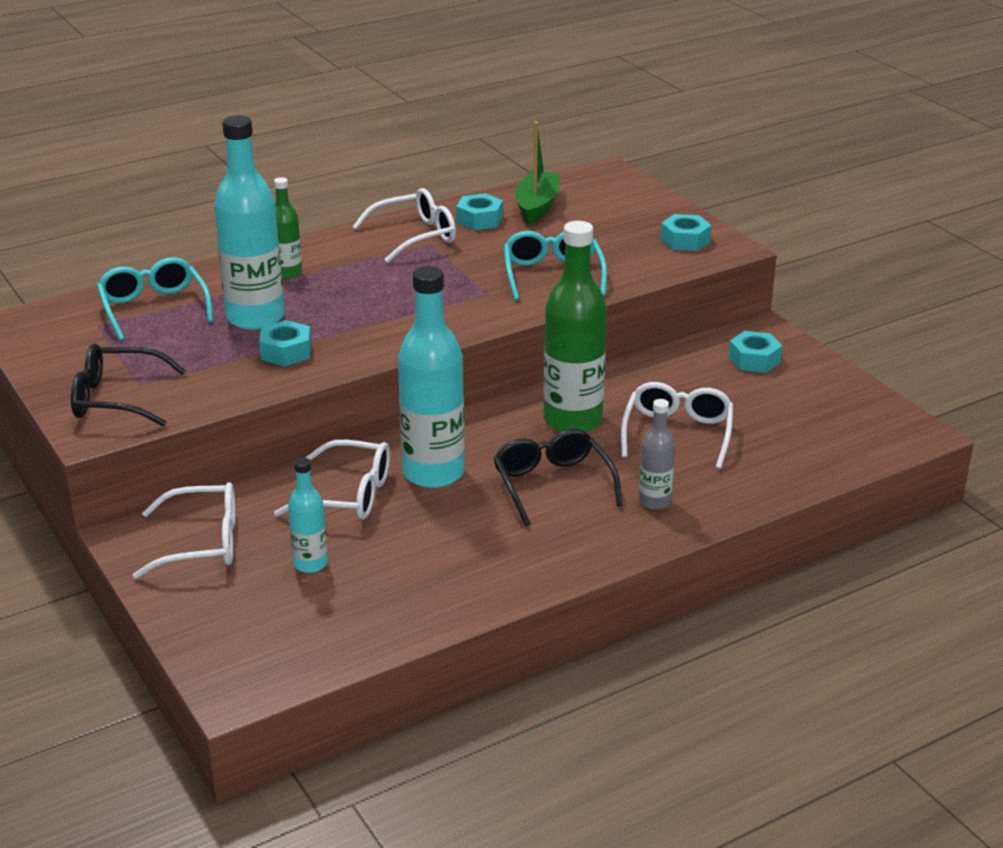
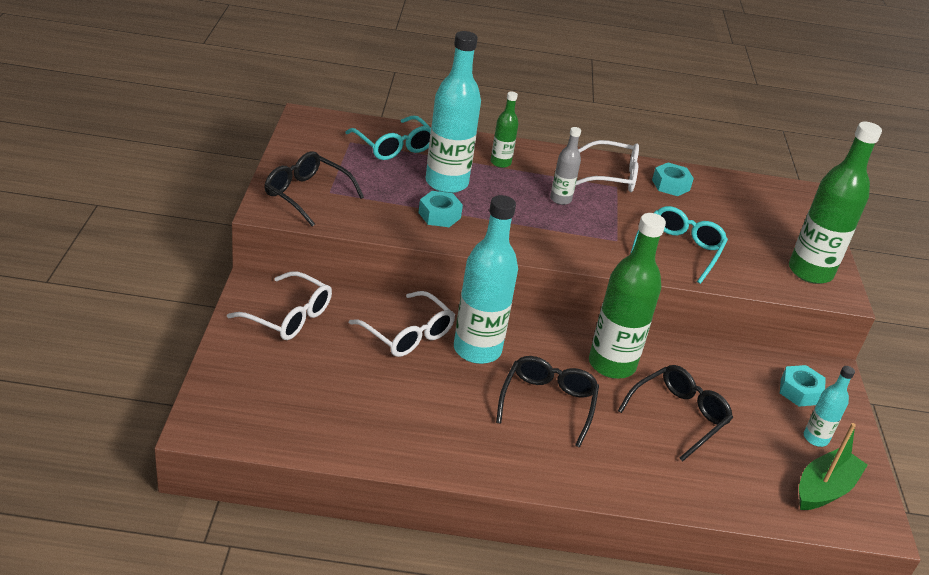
camera: 30 degrees right, 5 degrees up
turquoise glasses [97,257,213,341] -> turquoise glasses turned 135 degrees clockwise [345,115,431,160]
turquoise bottle [288,457,328,573] -> turquoise bottle moved to [804,366,855,447]
green boat [514,121,559,224] -> green boat moved to [799,423,868,510]
white glasses [621,382,733,469] -> black glasses [618,365,733,461]
grey bottle [639,399,675,510] -> grey bottle moved to [550,127,581,205]
turquoise nut [661,214,712,251] -> green bottle [789,122,882,284]

